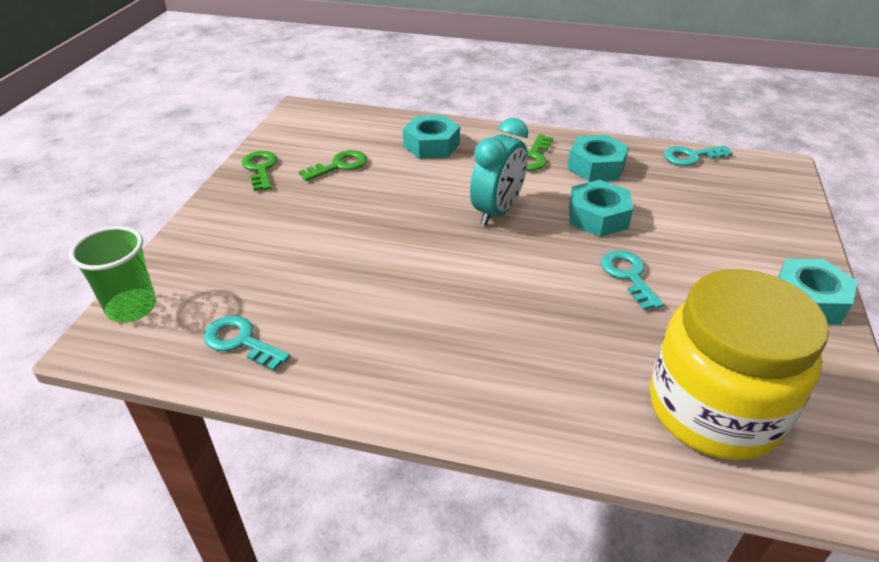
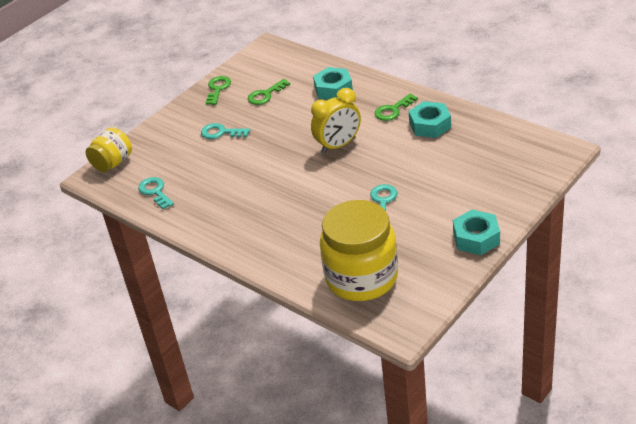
camera: 30 degrees right, 0 degrees up
green cup [69,226,157,322] -> yellow jar [86,127,132,172]
green key [299,150,367,181] -> green key turned 150 degrees clockwise [248,79,290,105]
turquoise clock [470,118,528,226] -> yellow clock [311,88,361,153]
turquoise nut [569,180,633,237] -> none
turquoise key [664,145,733,166] -> turquoise key moved to [201,123,250,139]

